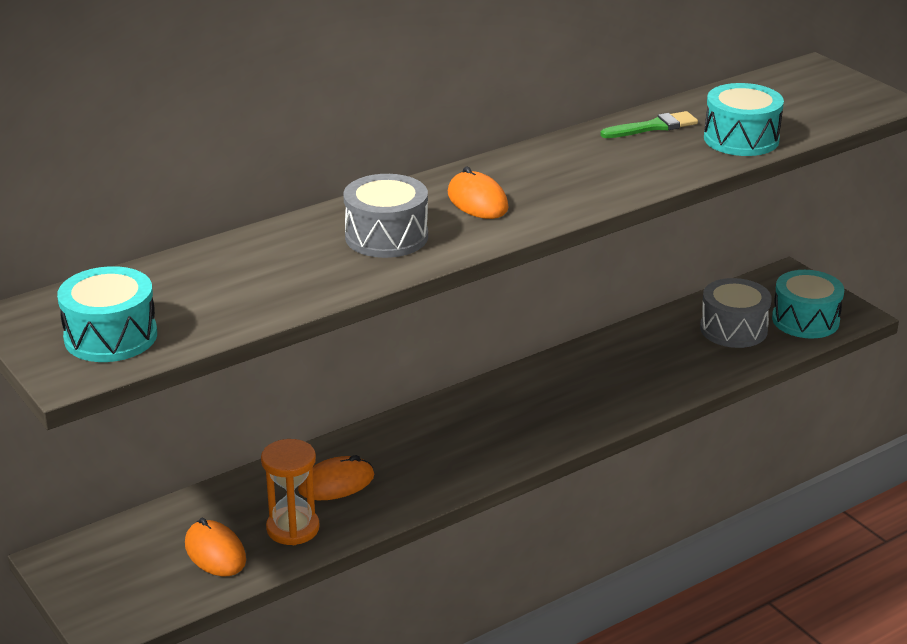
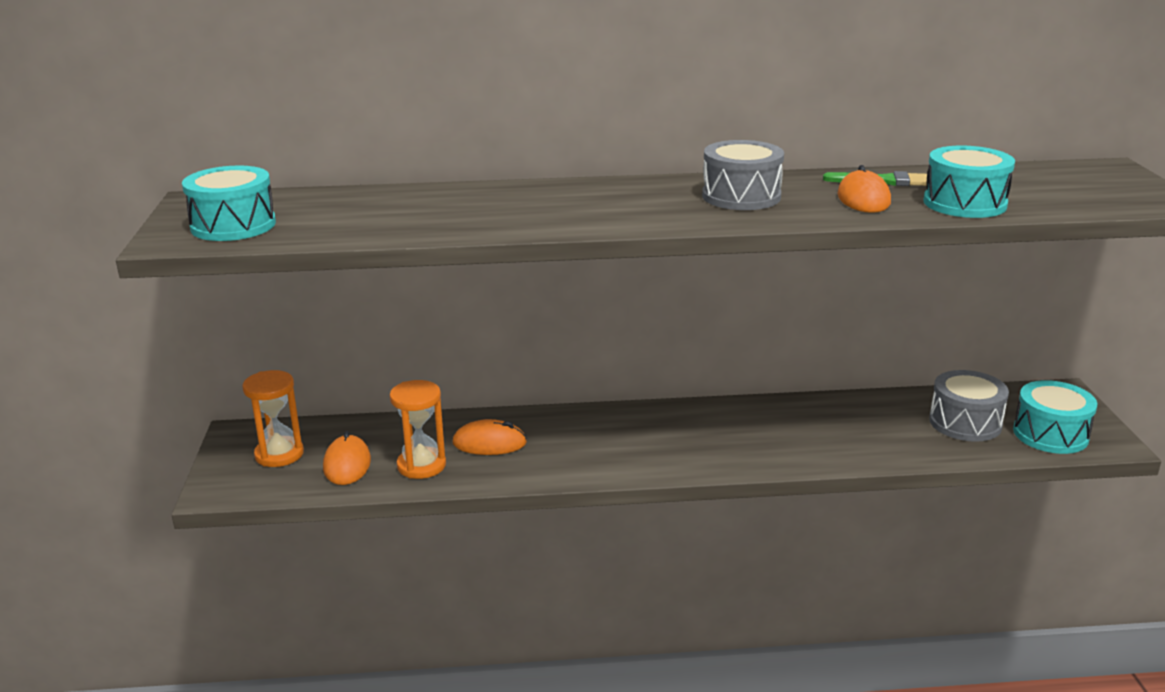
camera: 30 degrees right, 5 degrees down
grey drum [344,174,428,258] -> grey drum moved to [702,140,784,210]
orange mouse [448,167,509,219] -> orange mouse moved to [837,165,891,213]
none -> orange hourglass [242,370,304,467]

